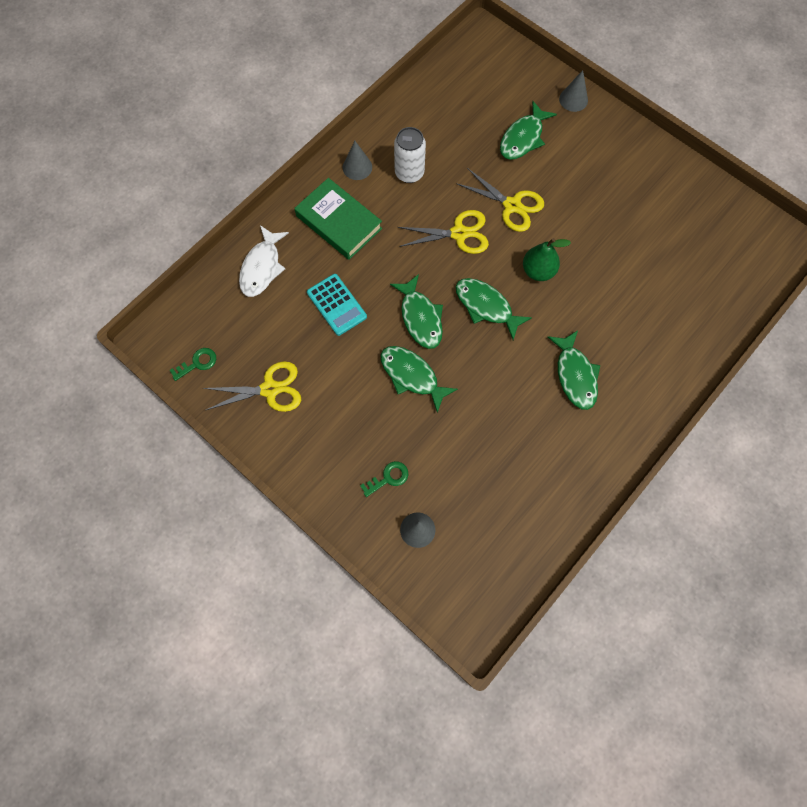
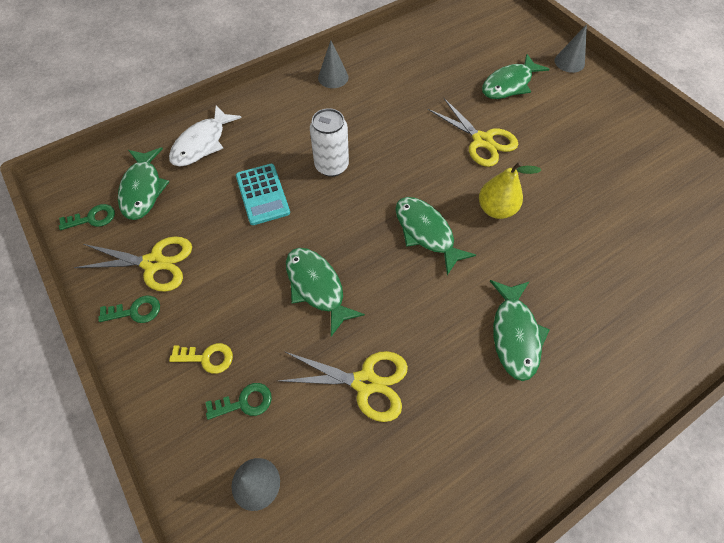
camera: 15 degrees right, 10 degrees down
green book [294,178,382,260] -> none
green fish [390,274,443,349] -> green fish moved to [118,147,169,220]
white can [394,127,426,183] -> white can moved to [310,108,349,177]
yellow scissors [397,210,489,254] -> yellow scissors moved to [279,351,408,422]
green pear [523,238,571,281] -> yellow pear [479,161,541,219]
none -> green key [98,295,160,323]
none -> yellow key [169,343,233,374]

